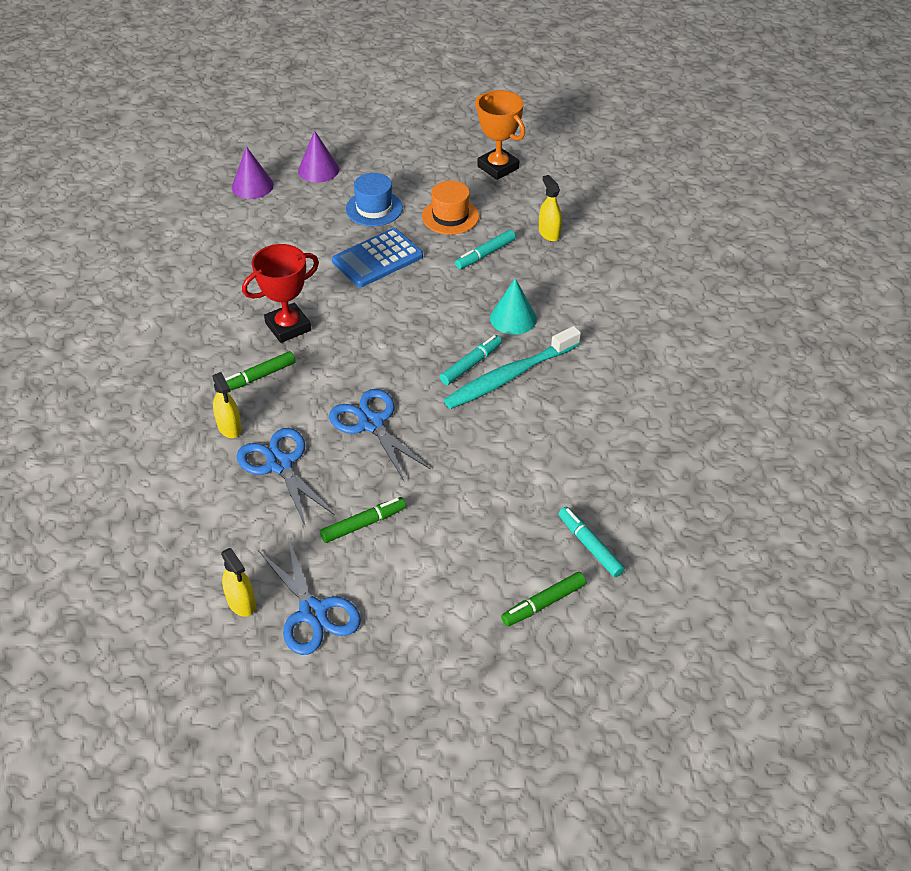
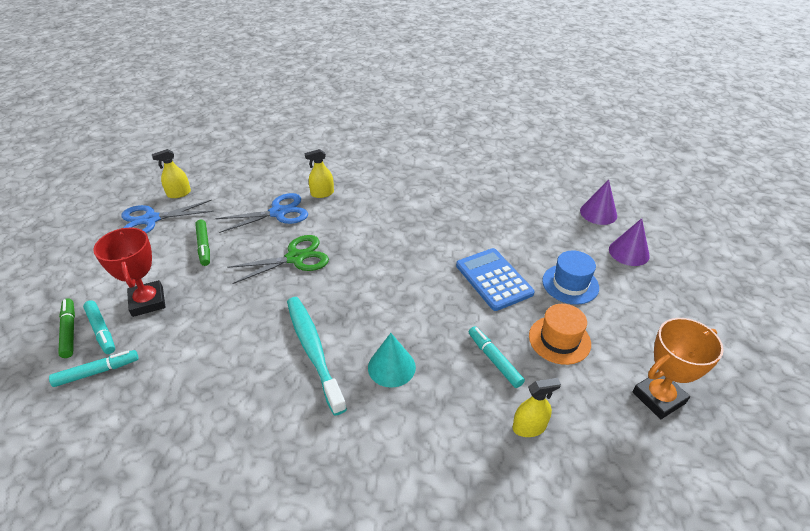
camera: 100 degrees right, 5 degrees down
green marker [225,351,296,391] -> none
red trophy [242,244,319,343] -> red trophy moved to [93,228,165,317]
blue scissors [329,389,431,481] -> green scissors [227,235,329,284]
turquoise marker [440,335,502,385] -> turquoise marker moved to [83,300,115,354]

